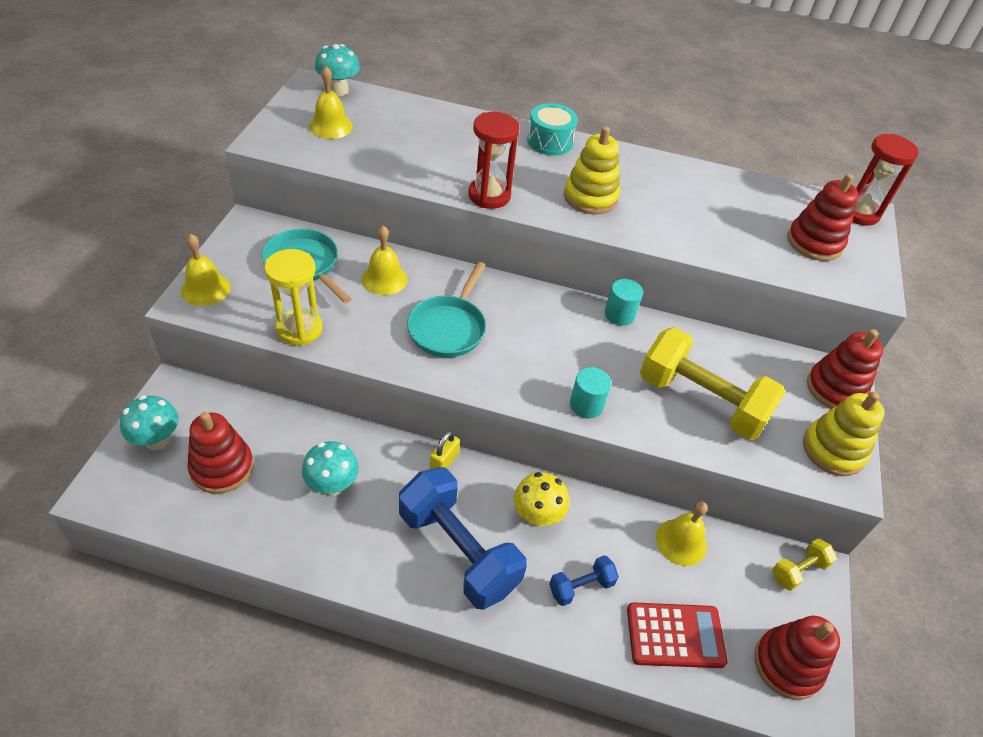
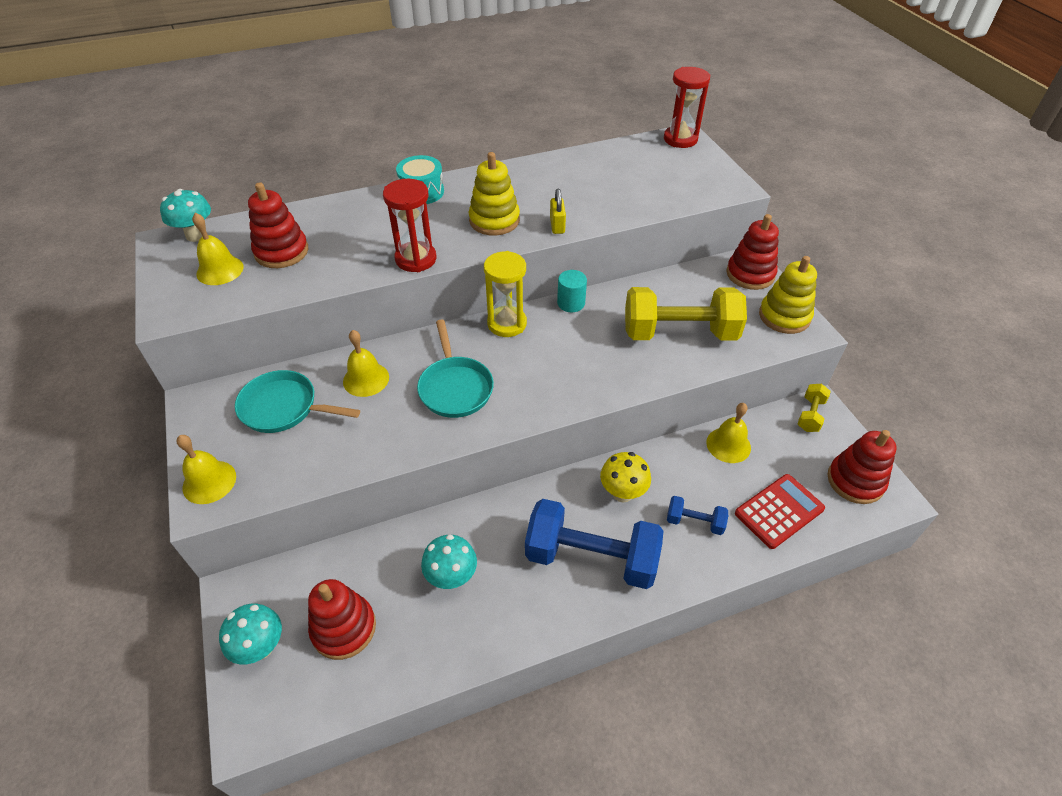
camera: 30 degrees left, 0 degrees up
yellow hourglass [264,249,323,346] -> yellow hourglass moved to [484,251,527,337]
yellow padlock [430,430,460,469] -> yellow padlock moved to [550,189,566,234]
blue dumbbell [549,555,619,606] -> blue dumbbell turned 75 degrees clockwise [667,496,728,535]
turquoise cylinder [570,367,611,418] -> none
red stacking toy [787,174,859,261] -> red stacking toy moved to [248,182,308,268]

